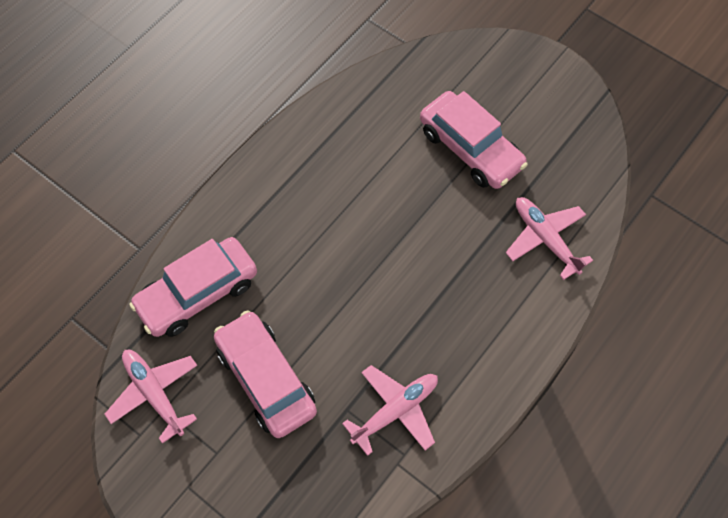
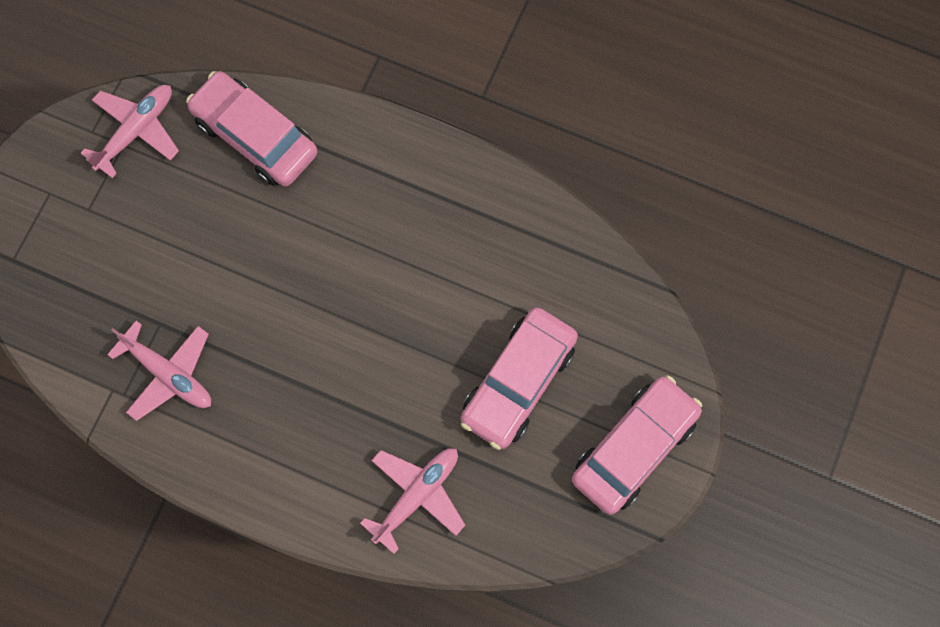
camera: 75 degrees right, 10 degrees up
pink car [214,311,317,438] -> pink car moved to [572,375,702,515]

